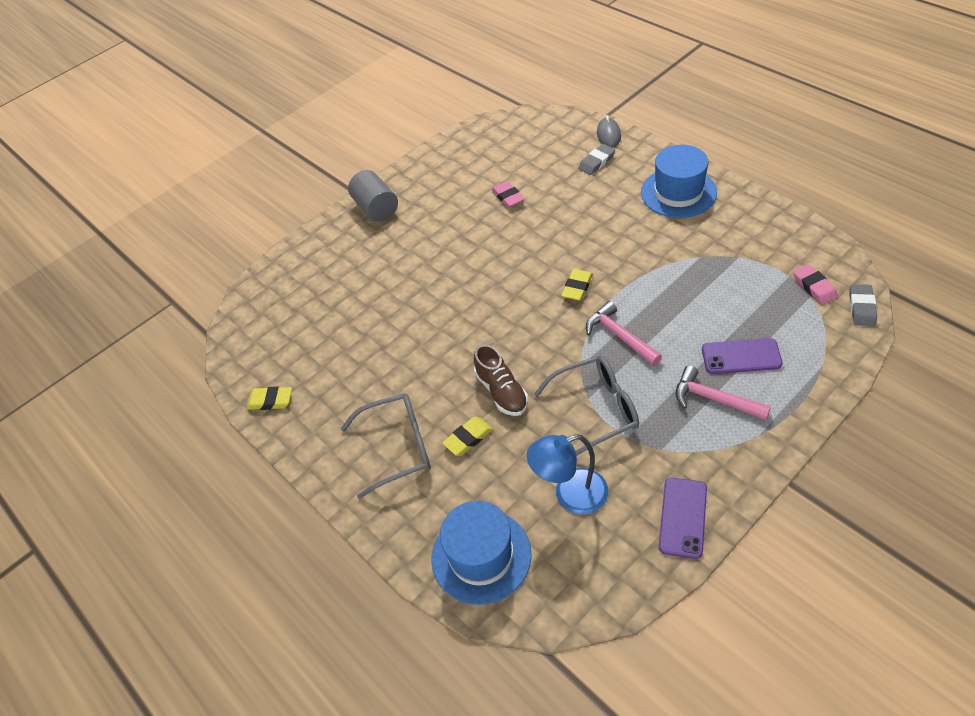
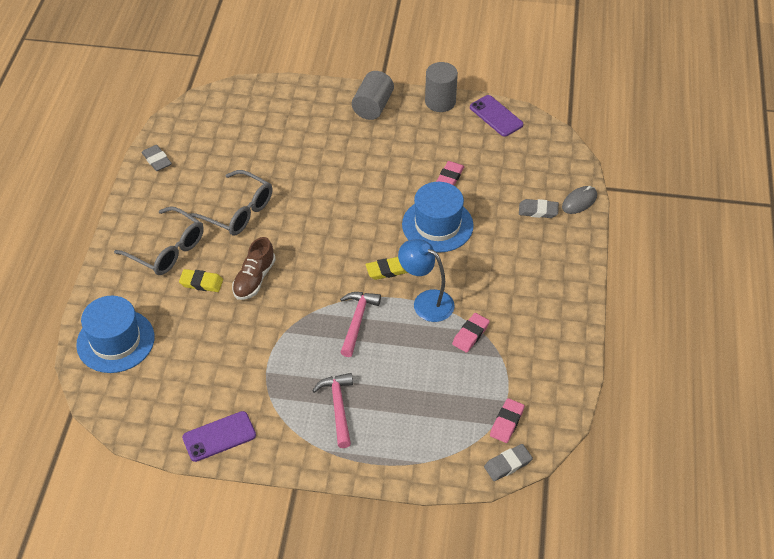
camera: 45 degrees right, 0 degrees up
yellow eraser [246,387,292,410] -> grey eraser [142,145,172,171]
blue lamp [527,434,608,514] -> blue lamp moved to [398,239,455,322]
grey glasses [534,356,639,456] -> grey glasses moved to [189,170,272,236]
blue hat [641,145,717,218] -> blue hat moved to [402,182,474,253]
purple phone [702,338,783,374] -> purple phone moved to [470,95,523,137]
none -> grey cylinder [425,62,458,112]
none -> pink eraser [452,313,490,353]

